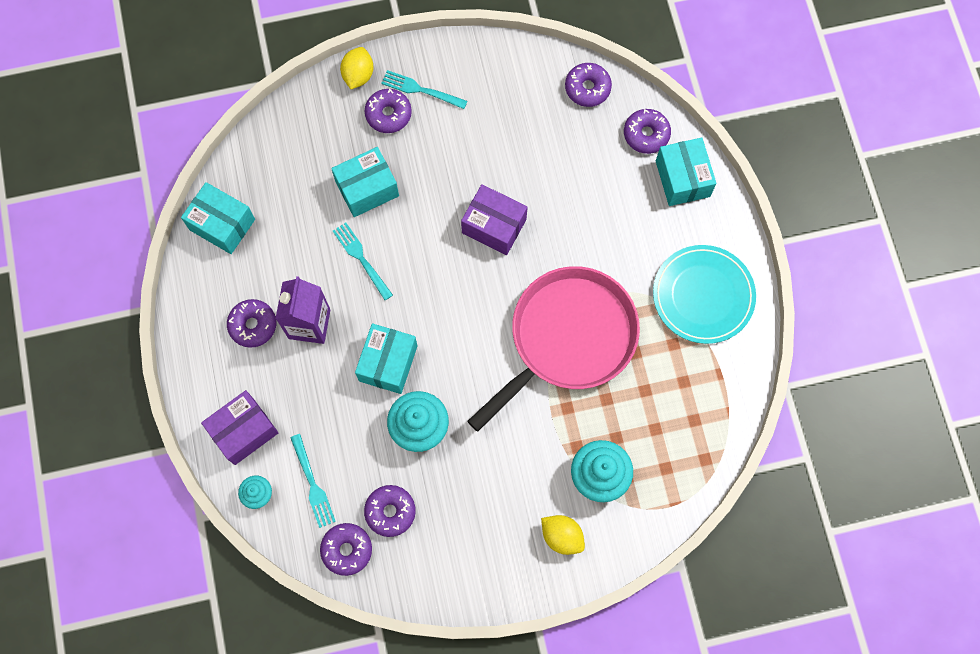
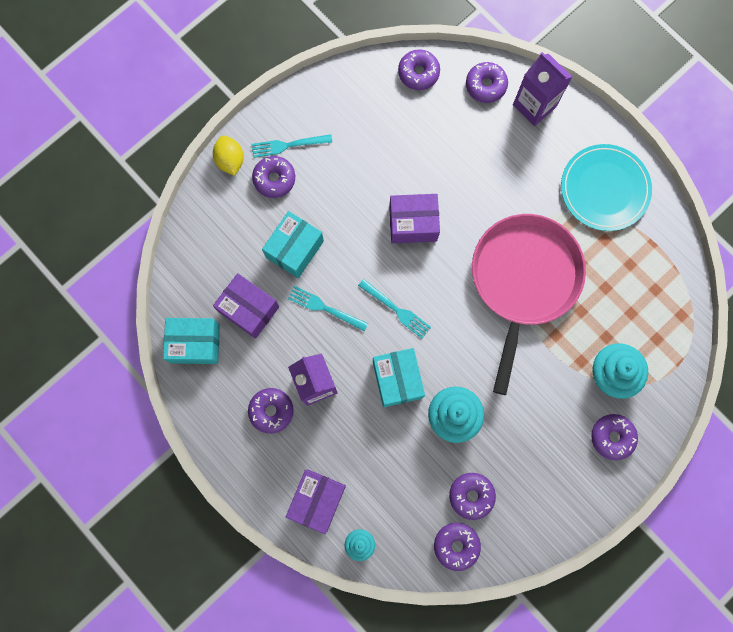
camera: 30 degrees left, 5 degrees up
turquoise fork [290,434,336,528] -> turquoise fork moved to [358,279,431,338]
yellow lemon [541,515,585,555] -> purple donut [591,414,638,460]
turquoise box [656,137,717,206] -> purple carton [513,52,572,126]
none -> purple box [213,273,279,339]

